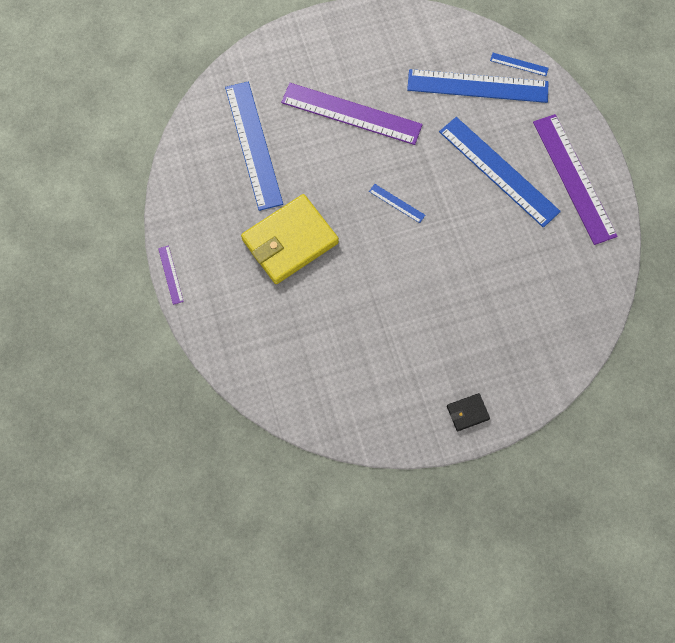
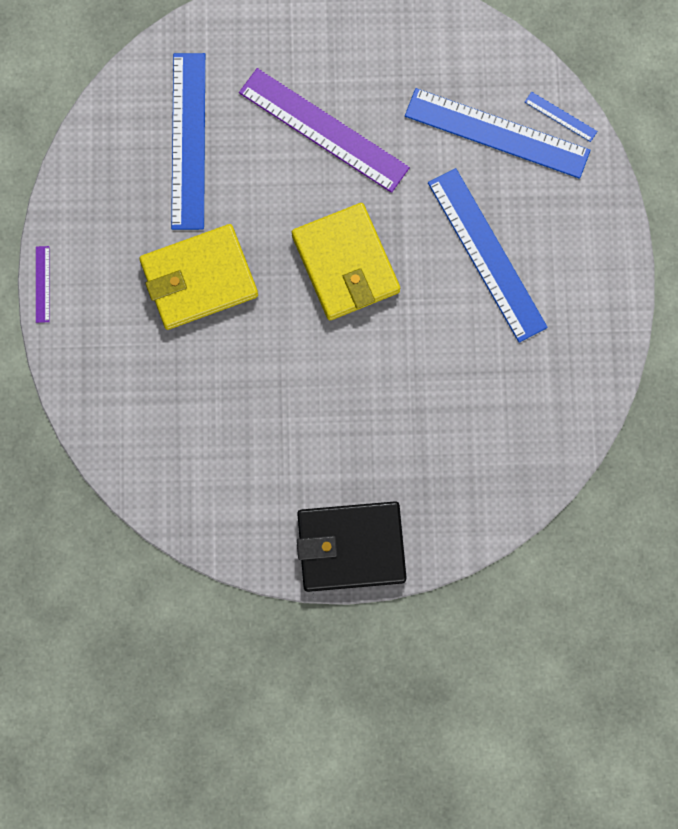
camera: 15 degrees right, 5 degrees up
blue ruler [369,184,425,223] -> yellow wallet [292,203,400,320]
black wallet [447,393,490,431] -> black wallet [297,501,407,592], size x2.32
purple ruler [533,114,618,245] -> none

